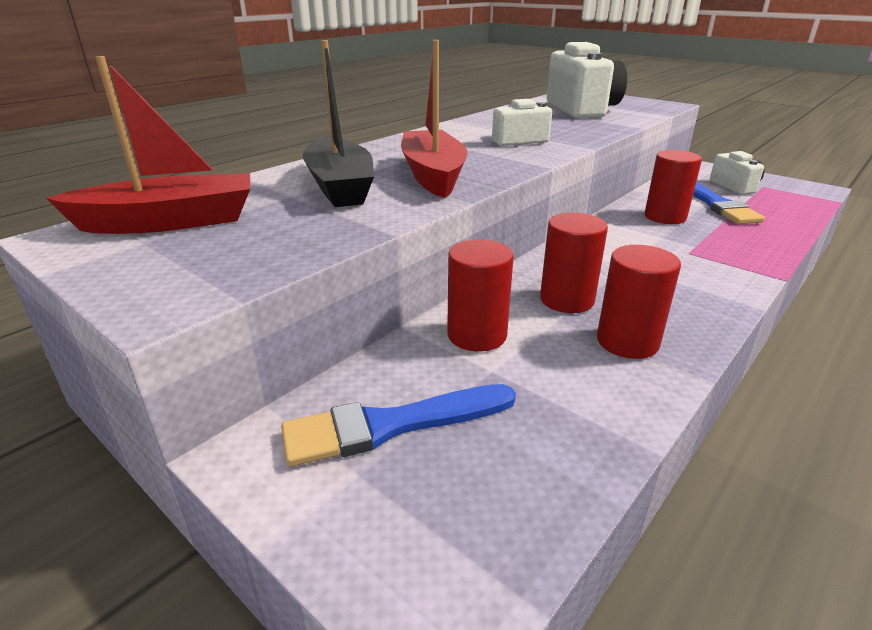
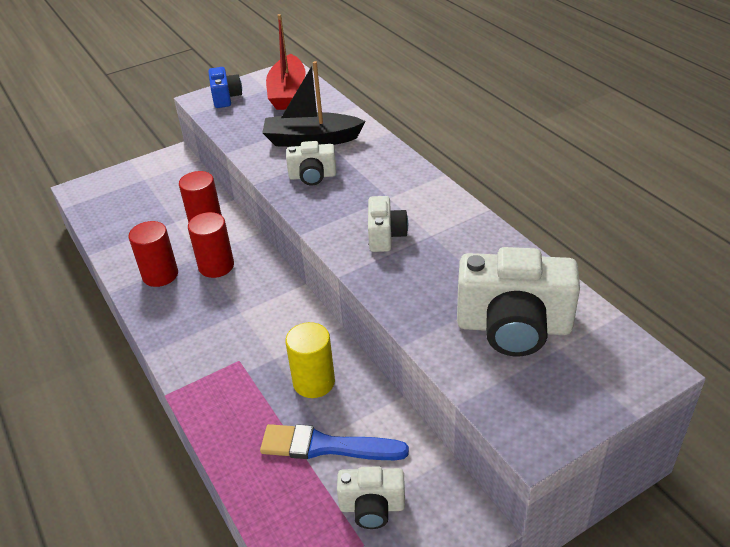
camera: 110 degrees right, 10 degrees up
blue brush [281,384,516,467] -> none
red boat [401,40,467,198] -> white camera [286,141,336,185]
red cylinder [645,150,702,224] -> yellow cylinder [285,322,335,398]
none -> blue camera [208,67,242,108]

